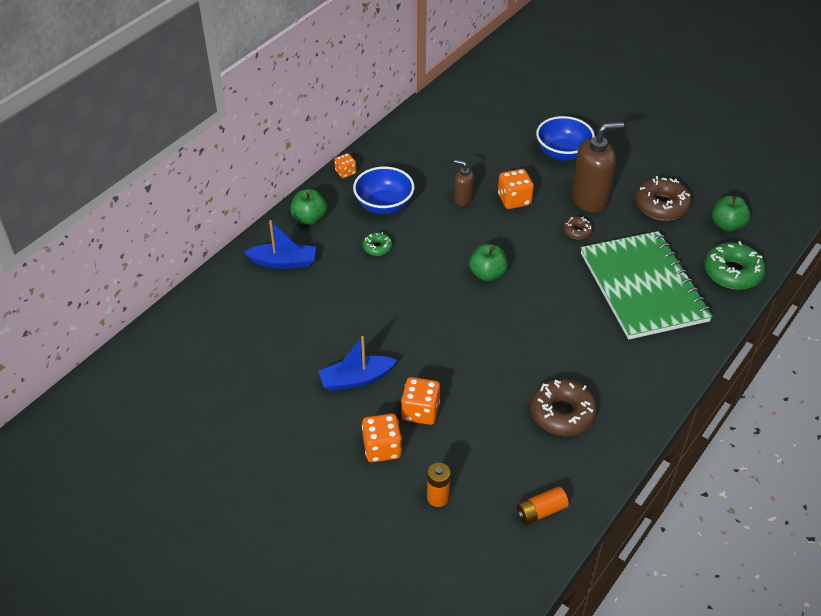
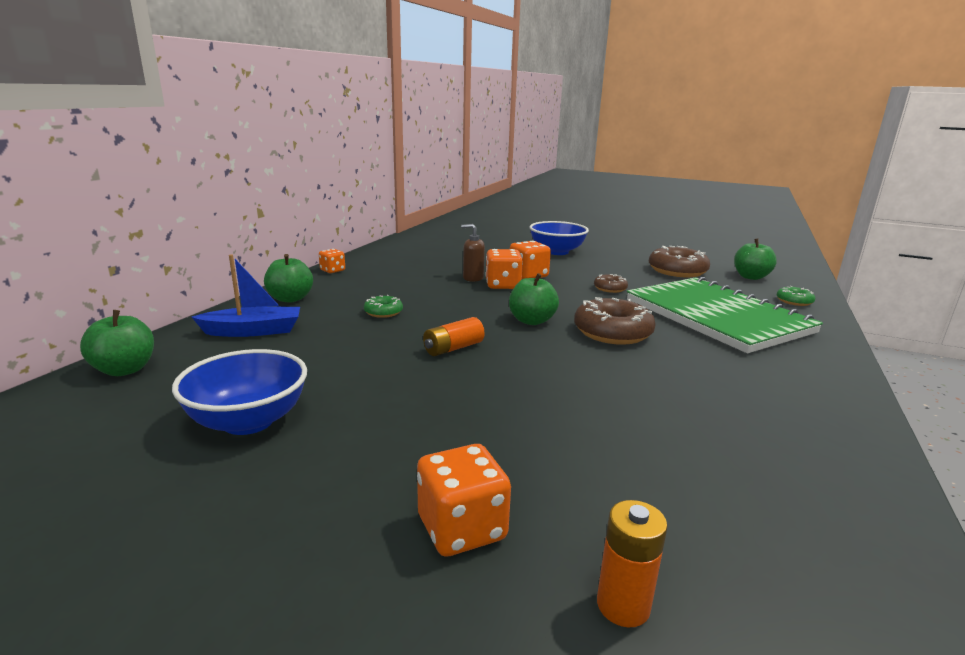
camera: 15 degrees left, 25 degrees down
blue boat [318,336,397,391] -> none
blue bowl [353,167,414,214] -> blue bowl moved to [172,349,307,435]
orange dice [401,377,440,425] -> orange dice moved to [485,249,523,289]
orange battery [516,486,569,525] -> orange battery moved to [423,317,485,356]
brown donut [530,379,598,436] -> brown donut moved to [574,297,656,345]
brown soap dispenser [572,122,624,213] -> none
green donut [704,241,766,290] -> green donut [777,286,815,306], size x0.52
none -> green apple [80,310,154,376]

